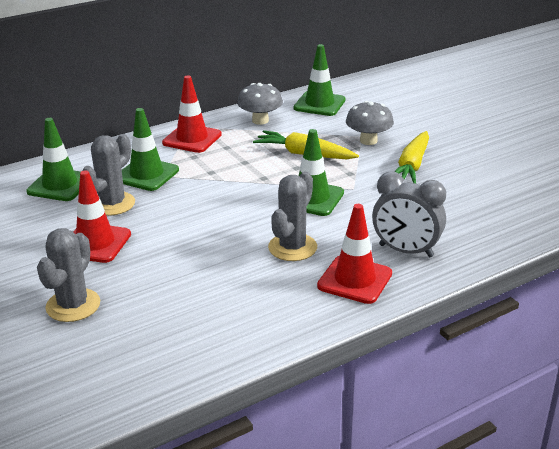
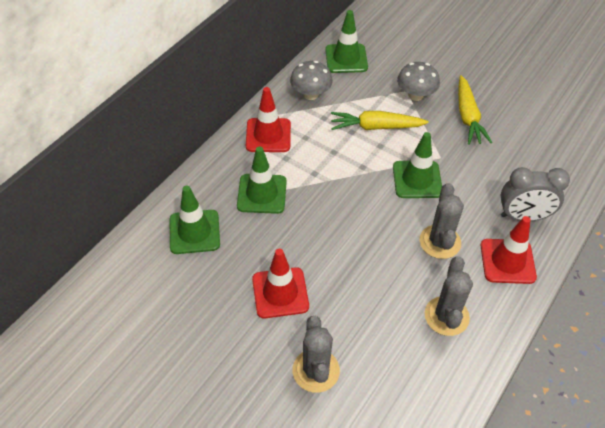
camera: 25 degrees left, 20 degrees up
grey cactus [82,134,135,216] -> grey cactus moved to [425,256,473,336]

